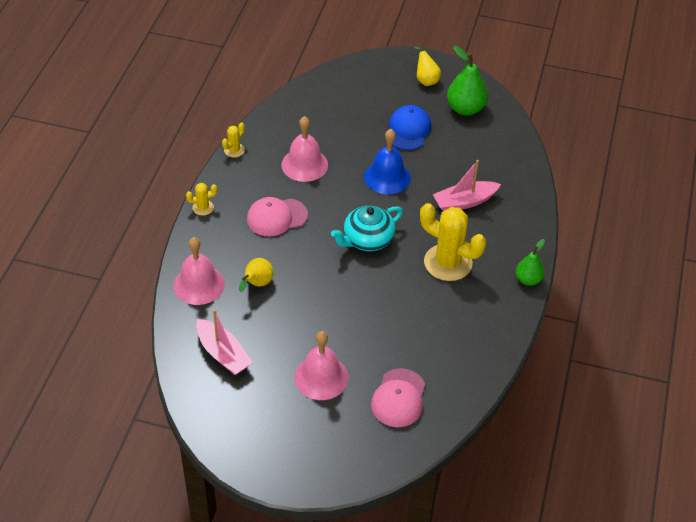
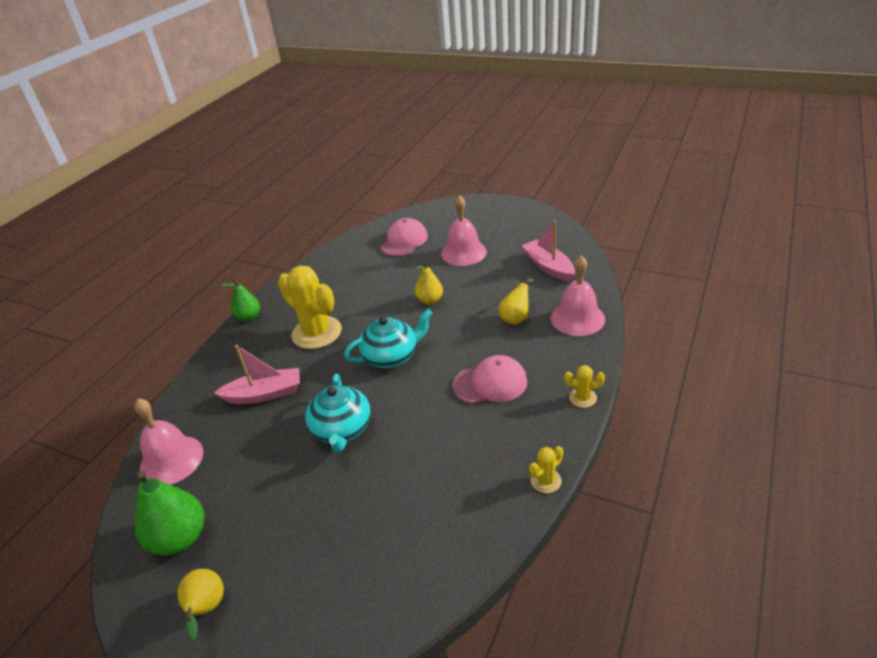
camera: 165 degrees left, 10 degrees down
pink bell [281,116,328,182] -> pink bell moved to [134,399,203,485]
blue bell [364,129,411,194] -> turquoise teapot [305,374,371,452]
blue cap [389,105,431,151] -> none
none -> yellow pear [414,261,443,305]

